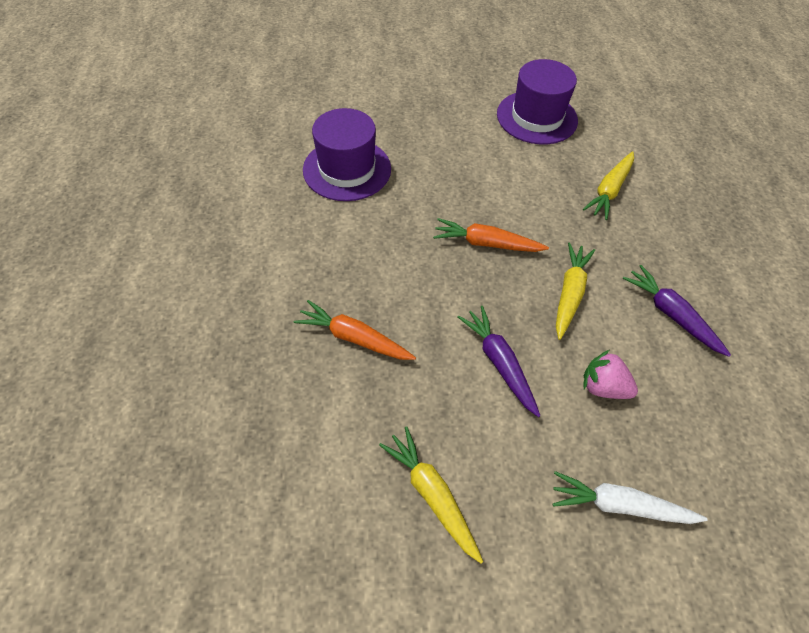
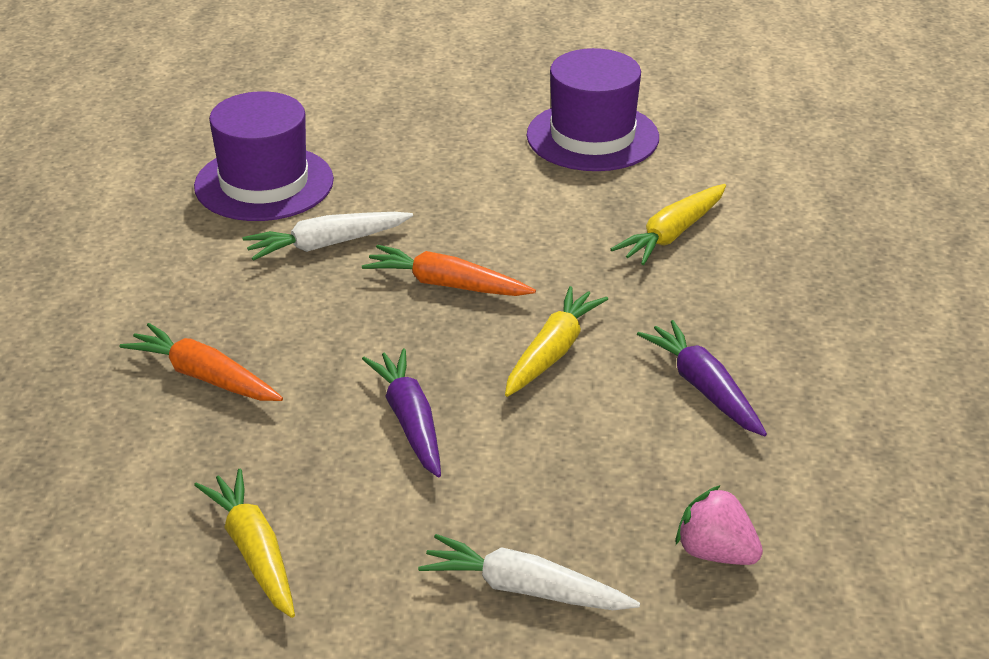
camera: 10 degrees right, 20 degrees down
pink strawberry [583,350,638,399] -> pink strawberry moved to [676,485,763,565]
none -> white carrot [242,212,413,261]

